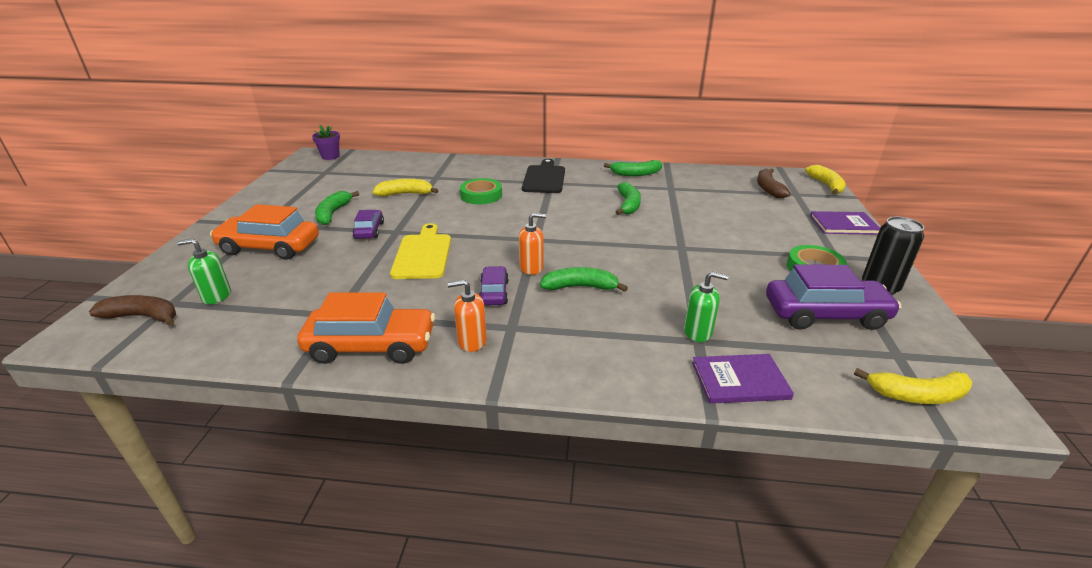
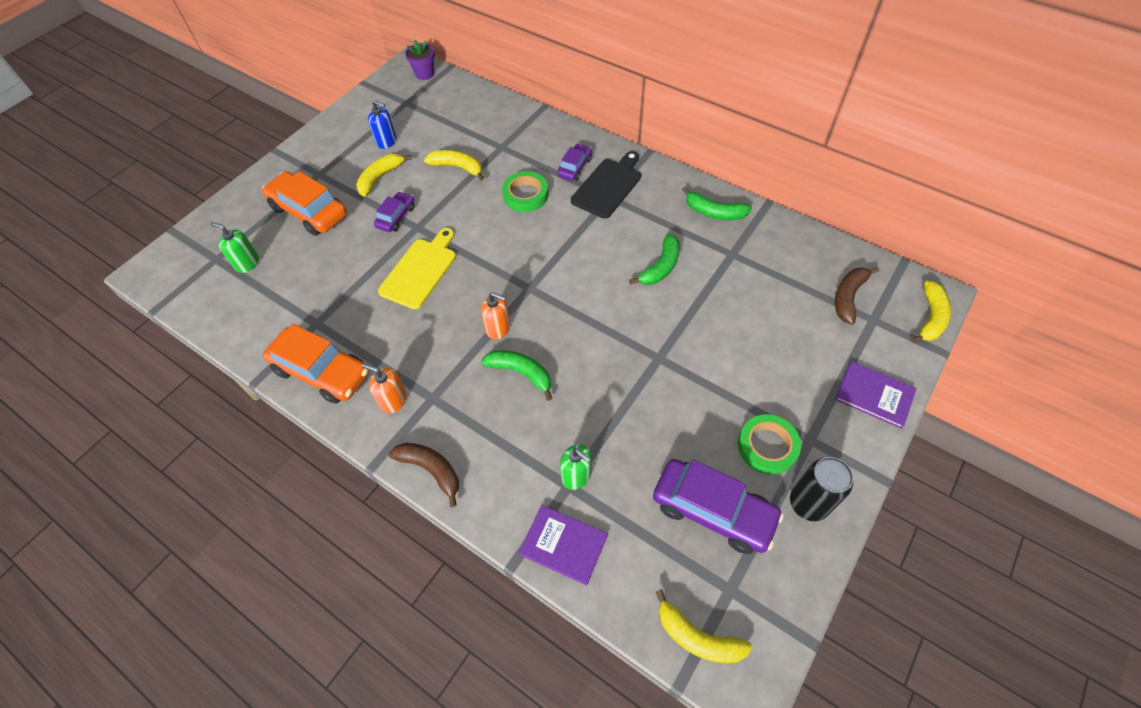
camera: 30 degrees right, 25 degrees up
brown banana [89,295,176,326] -> brown banana moved to [389,443,459,507]
green banana [315,191,359,225] -> yellow banana [356,154,412,197]
purple car [479,266,509,305] -> purple car moved to [557,143,592,181]
none -> blue soap dispenser [368,100,396,149]

